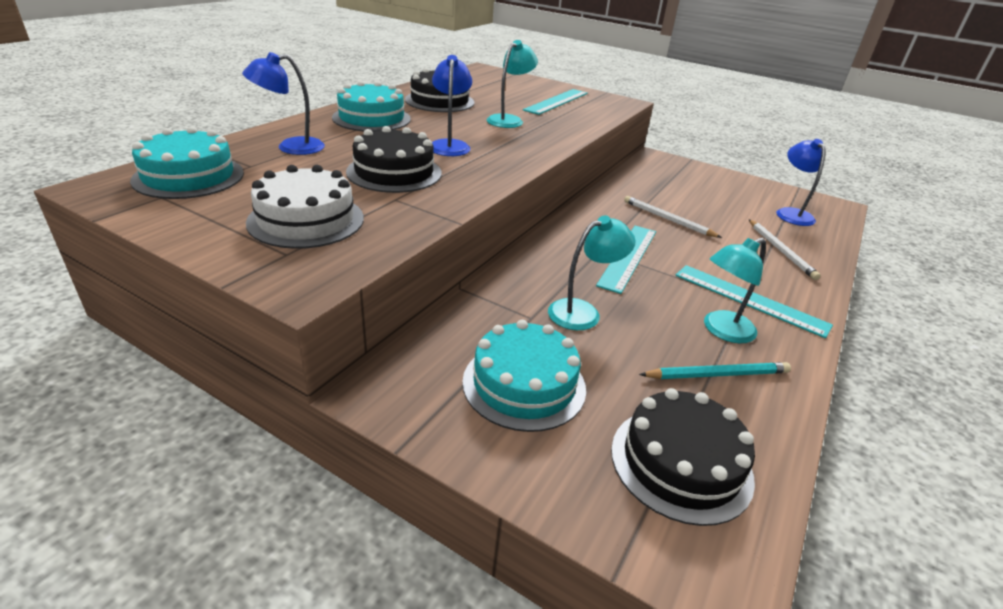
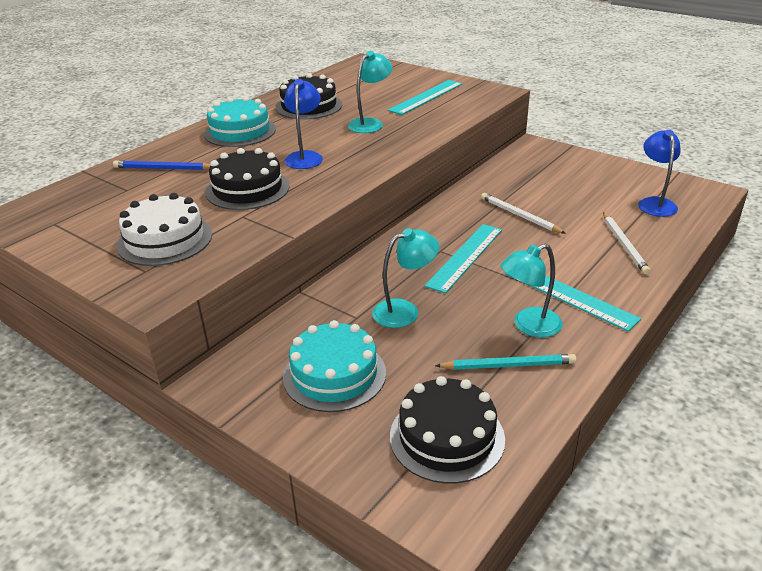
camera: 10 degrees right, 0 degrees up
turquoise cake [130,126,244,199] -> none
blue lamp [242,52,325,155] -> blue pencil [113,160,210,170]

